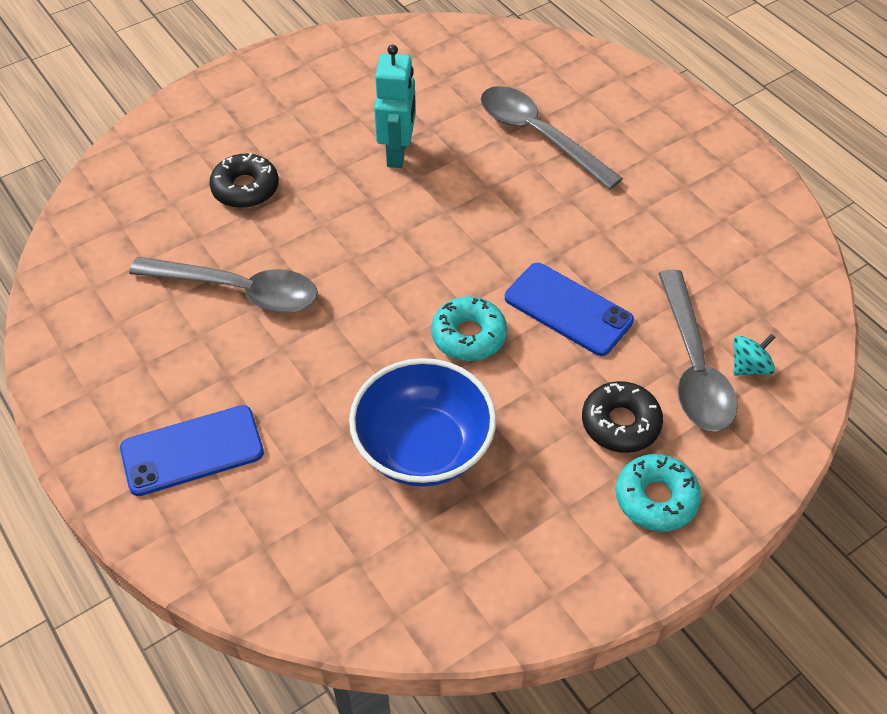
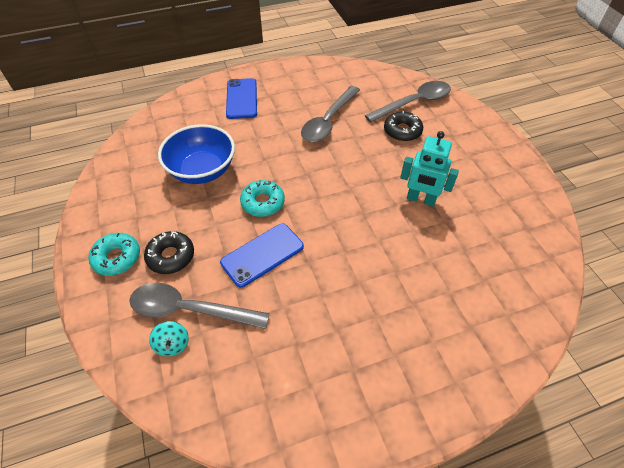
camera: 105 degrees right, 0 degrees up
grey spoon [481,86,623,190] -> grey spoon moved to [365,81,451,123]

